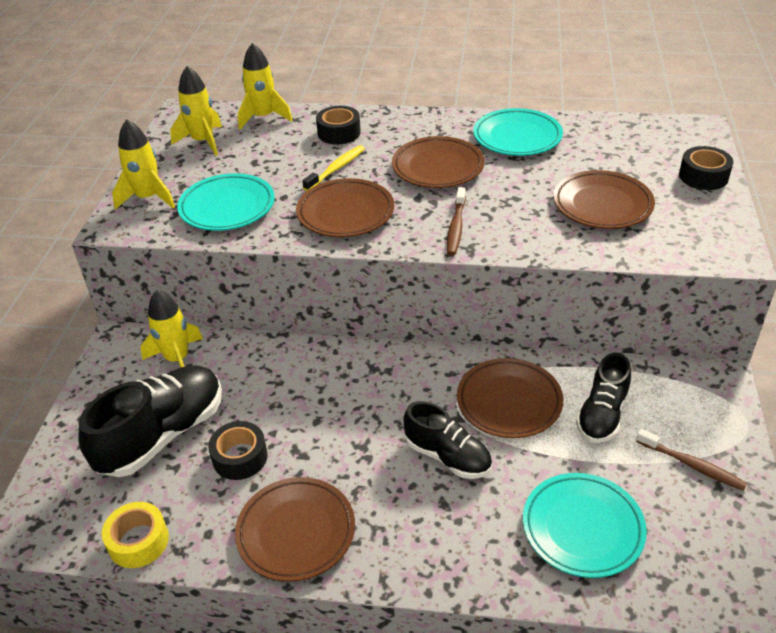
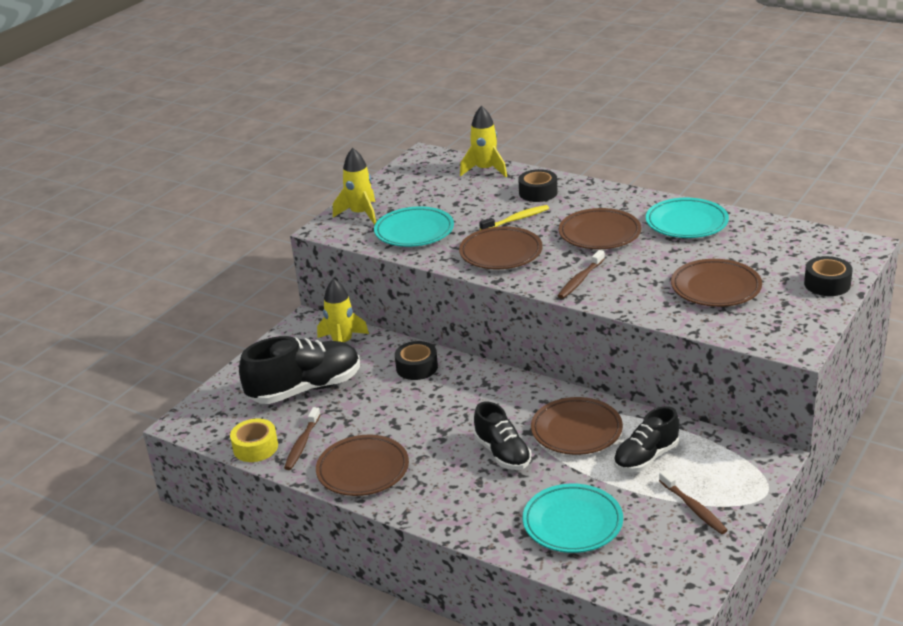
camera: 25 degrees right, 10 degrees down
yellow rocket [170,66,222,156] -> none
black tape [208,421,268,480] -> black tape moved to [395,341,438,380]
none -> brown toothbrush [284,407,320,470]

